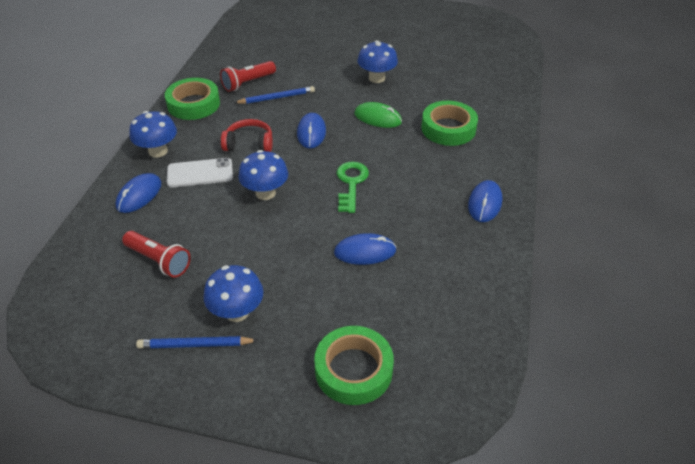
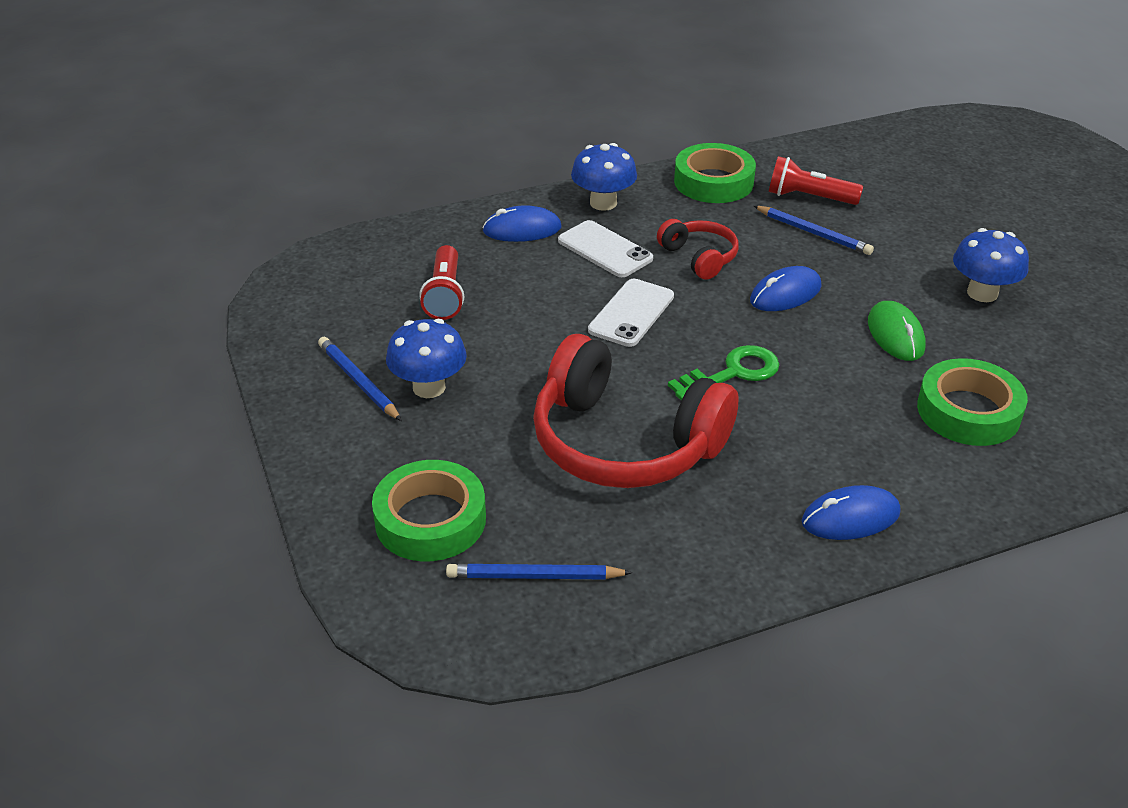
camera: 55 degrees right, 5 degrees down
blue mushroom [238,150,288,200] -> white phone [588,279,674,347]
blue mouse [334,233,396,265] -> red headphones [533,334,739,488]
none -> blue pencil [446,564,633,580]

